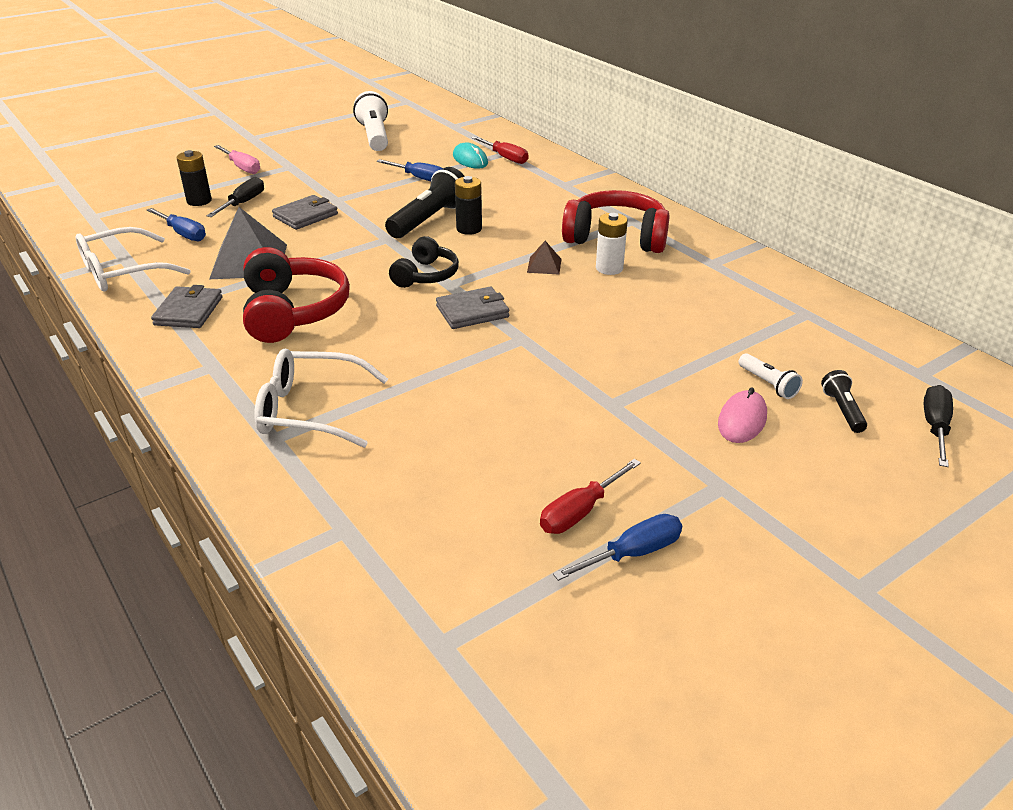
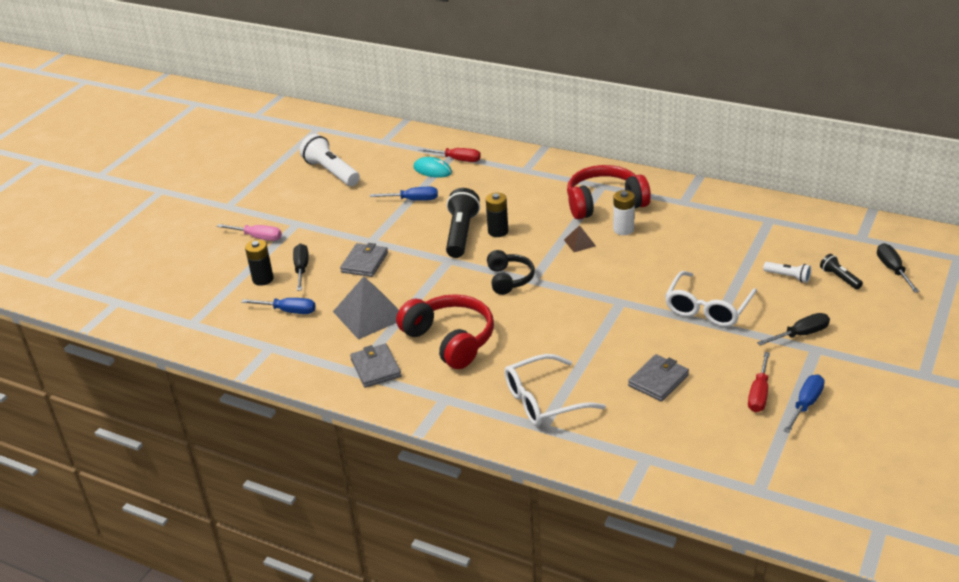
camera: 25 degrees left, 0 degrees up
white glasses [76,227,191,291] -> white glasses moved to [665,271,757,327]
grey wallet [436,287,509,329] -> grey wallet moved to [628,354,689,402]
pink mouse [718,387,767,443] -> none
none -> black screwdriver [757,313,830,346]

